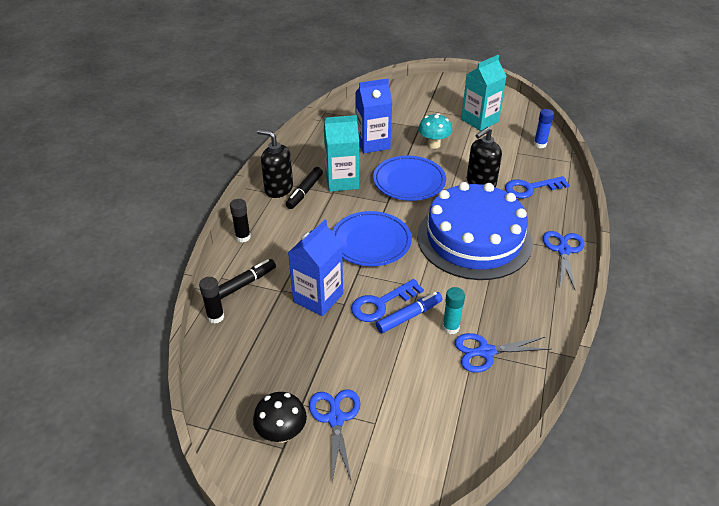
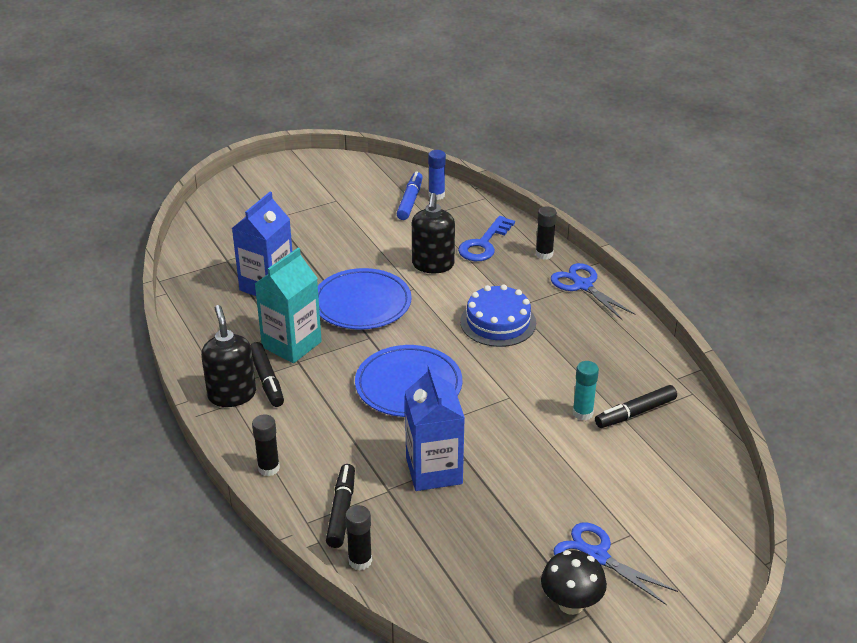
camera: 45 degrees left, 5 degrees down
black soap dispenser [257,129,293,198] -> black soap dispenser turned 90 degrees clockwise [201,305,256,407]
blue key [351,279,424,322] -> none
blue marker [376,292,443,333] -> blue marker moved to [397,171,423,220]
blue cake [417,182,533,280] -> blue cake [460,284,536,347], size x0.53
turquoise mushroom [418,113,452,149] -> none
blue scissors [455,333,551,373] -> black marker [595,385,677,428]
turquoise carton [461,55,507,131] -> none
none -> black glue stick [536,206,557,259]

